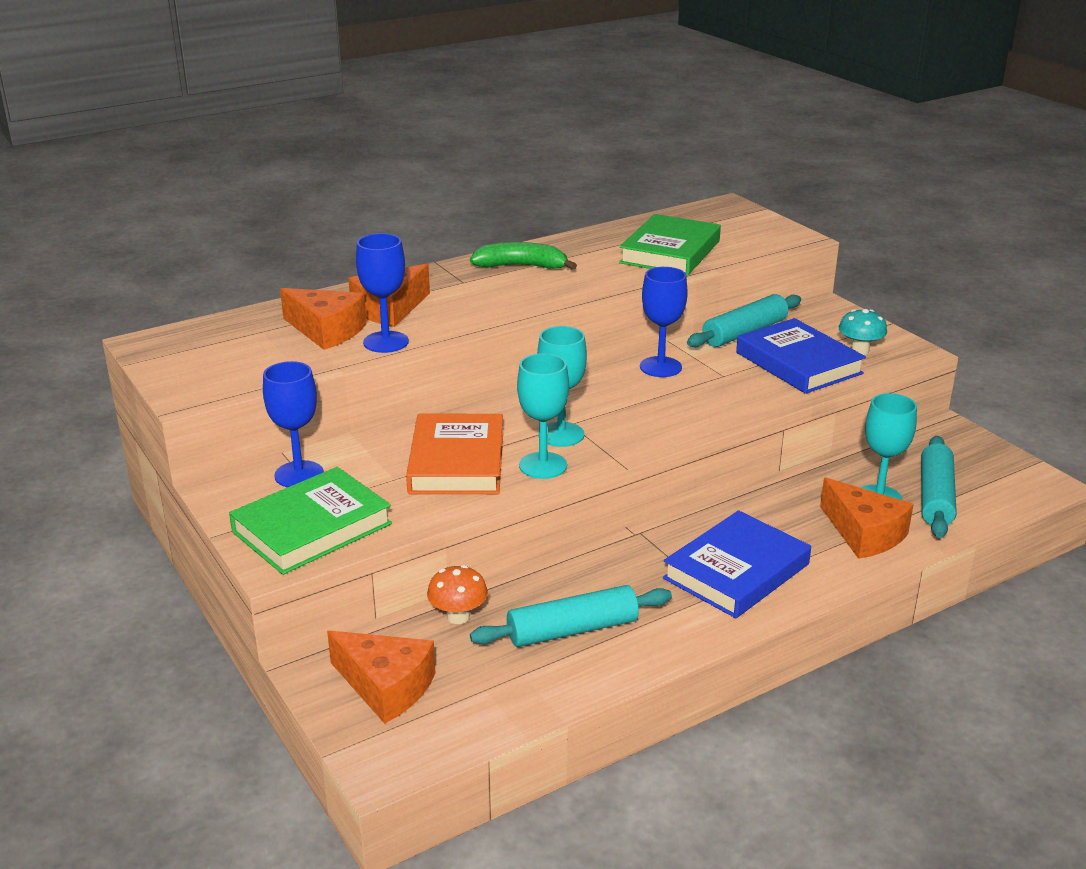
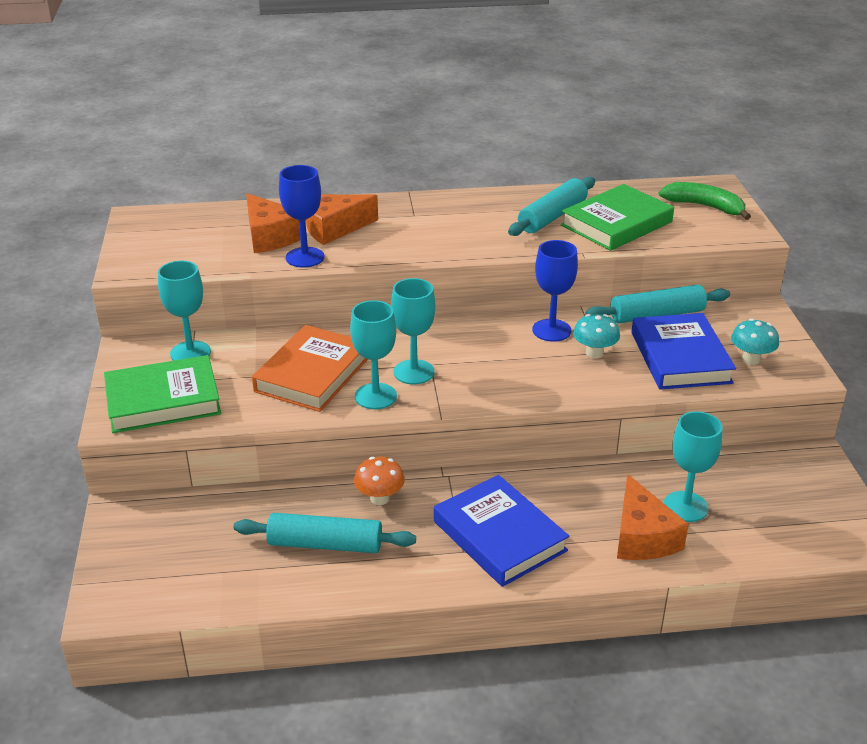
camera: 25 degrees right, 5 degrees up
blue goblet [263,361,324,487] -> turquoise goblet [158,261,211,361]
orange cheese [327,630,435,724] -> none
orange mushroom [427,565,488,624] -> orange mushroom moved to [354,457,405,505]
green banana [470,242,577,270] -> green banana moved to [659,182,751,220]
blue book [663,510,811,618] -> blue book turned 75 degrees clockwise [434,475,569,587]
turquoise rolling pin [921,436,957,538] -> turquoise rolling pin moved to [508,177,595,236]
none -> turquoise mushroom [573,314,620,359]

